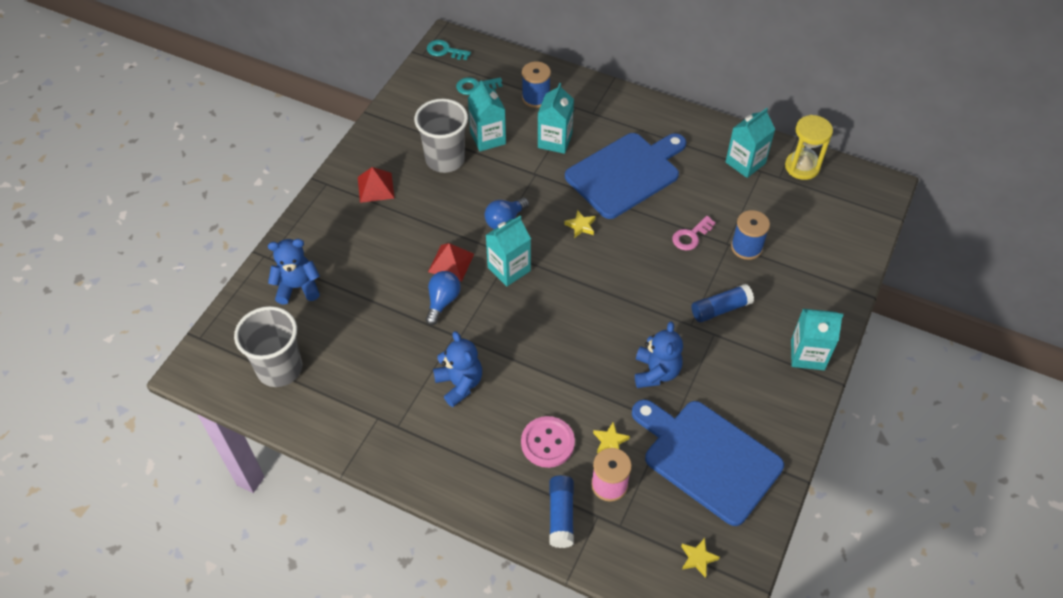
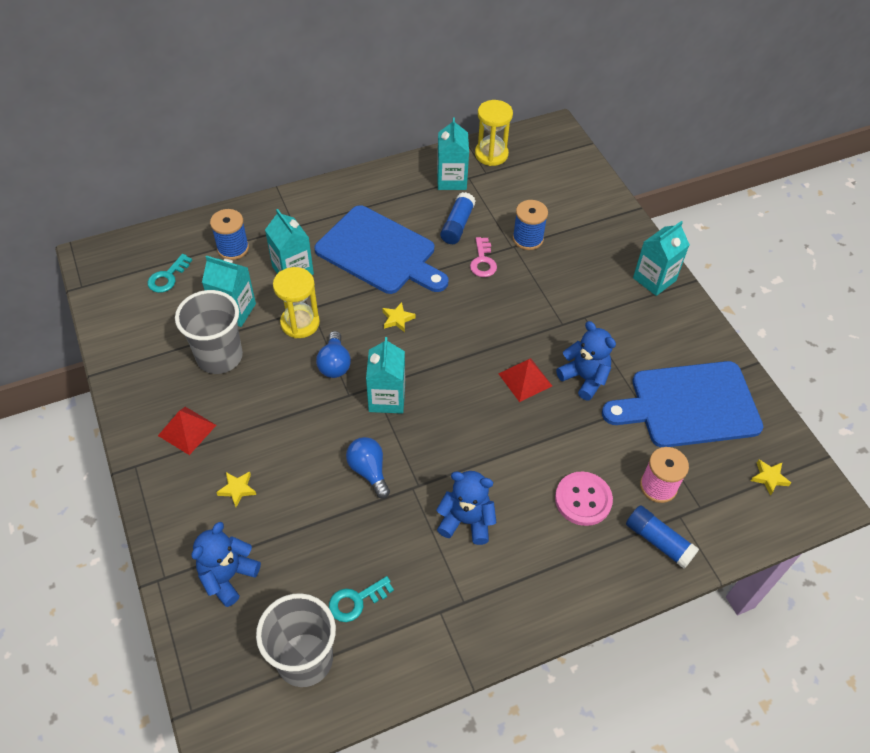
camera: 50 degrees left, 0 degrees up
turquoise key [427,40,471,60] -> turquoise key moved to [329,576,394,622]
red pyramid [428,243,474,282] -> red pyramid moved to [498,358,552,402]
blue cutting board [565,133,686,219] -> blue cutting board turned 120 degrees clockwise [315,205,448,294]
yellow star [593,422,630,453] -> yellow star moved to [216,471,256,507]
blue glue stick [691,284,754,323] -> blue glue stick moved to [440,192,475,244]
none -> yellow hourglass [273,267,320,338]

